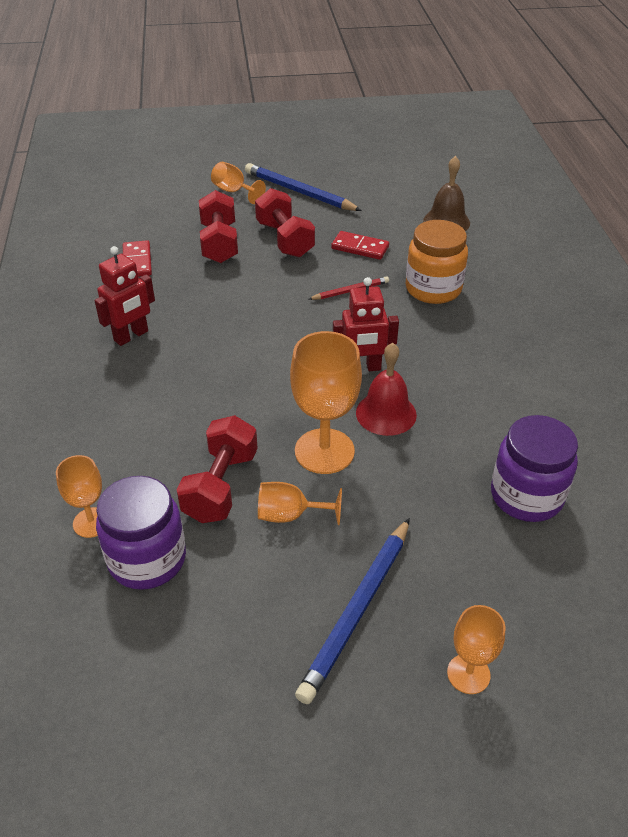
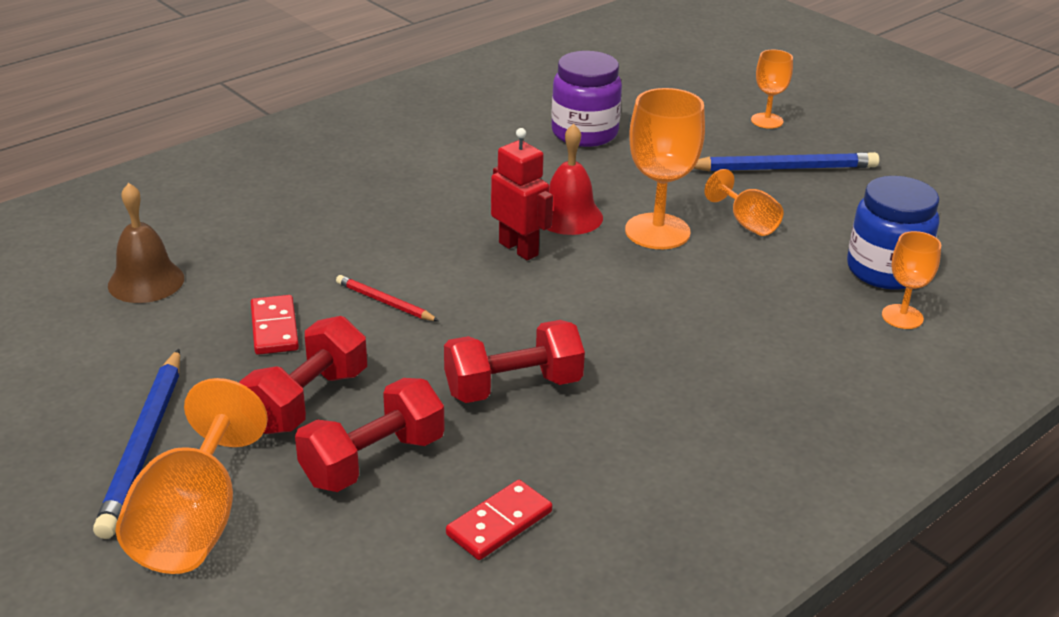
camera: 125 degrees left, 10 degrees down
red robot [95,246,155,346] -> none
purple jar [96,476,186,590] -> blue jar [847,176,939,290]
red dumbbell [177,415,258,523] -> red dumbbell moved to [444,320,585,403]
orange goblet [211,162,266,204] -> orange goblet [116,378,268,574], size x1.75
orange jar [406,220,468,304] -> none

